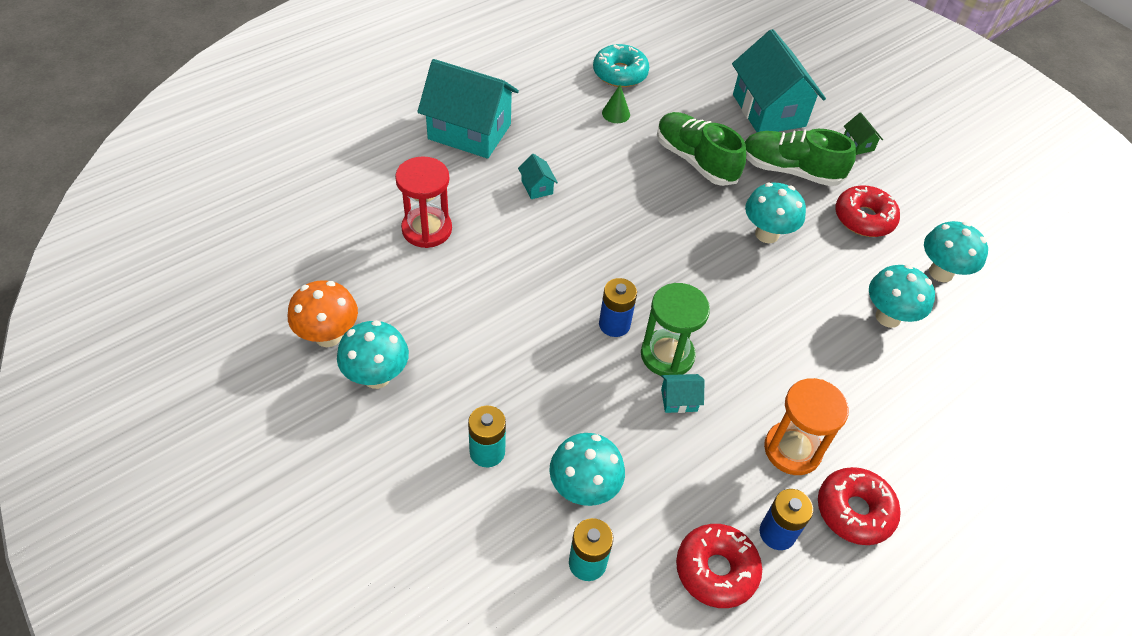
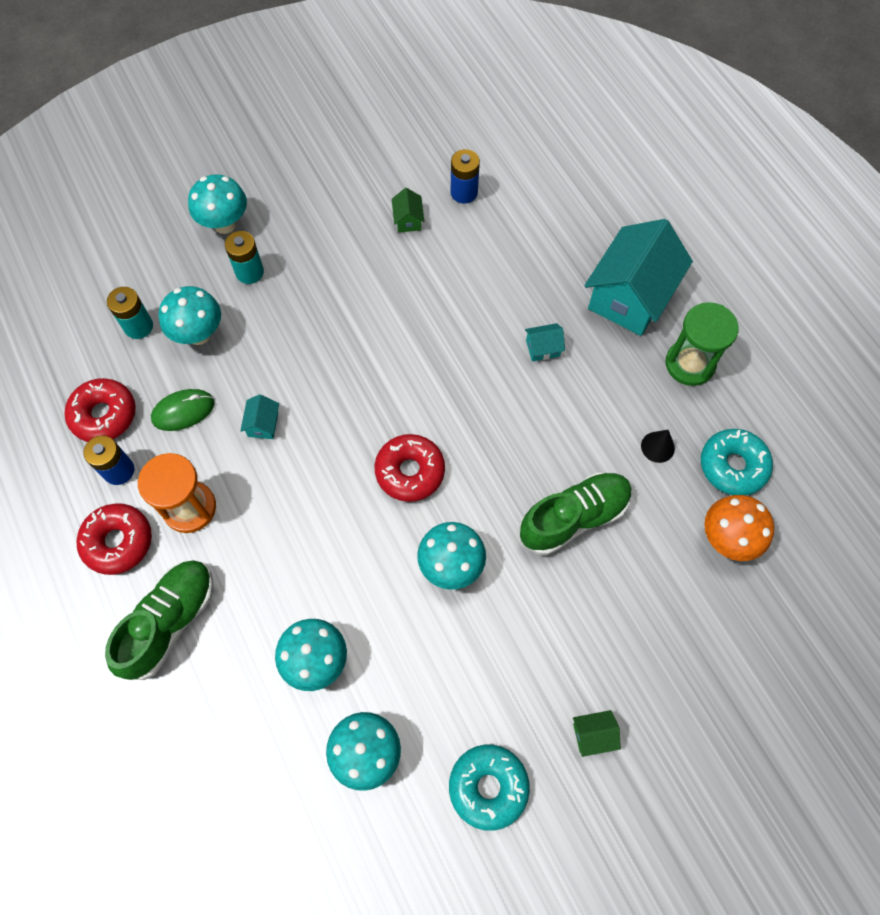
camera: 105 degrees right, 15 degrees up
orange mushroom [288,280,358,347] -> orange mushroom moved to [704,495,774,561]
turquoise mushroom [337,320,409,389] -> turquoise mushroom moved to [188,174,247,234]
red hourglass [395,156,452,248] -> none
blue battery [599,278,637,337] -> blue battery moved to [451,149,480,203]
green cone [602,85,630,123] -> black cone [641,430,675,463]
green hourglass [641,283,710,376] -> green hourglass moved to [666,302,739,386]
turquoise house [732,29,826,132] -> none
green shoe [745,129,856,186] -> green shoe moved to [105,561,214,680]
red donut [835,186,900,237] -> red donut moved to [374,434,445,502]
none -> green mouse [151,389,215,431]
none -> green house [392,188,424,232]
none -> turquoise donut [449,745,530,831]

